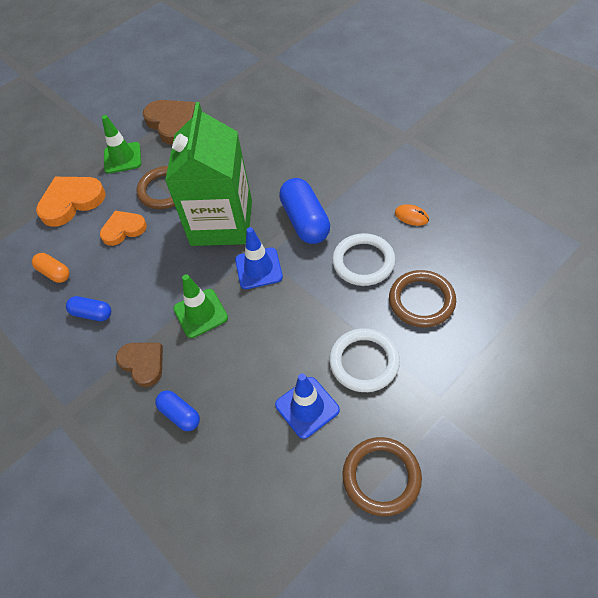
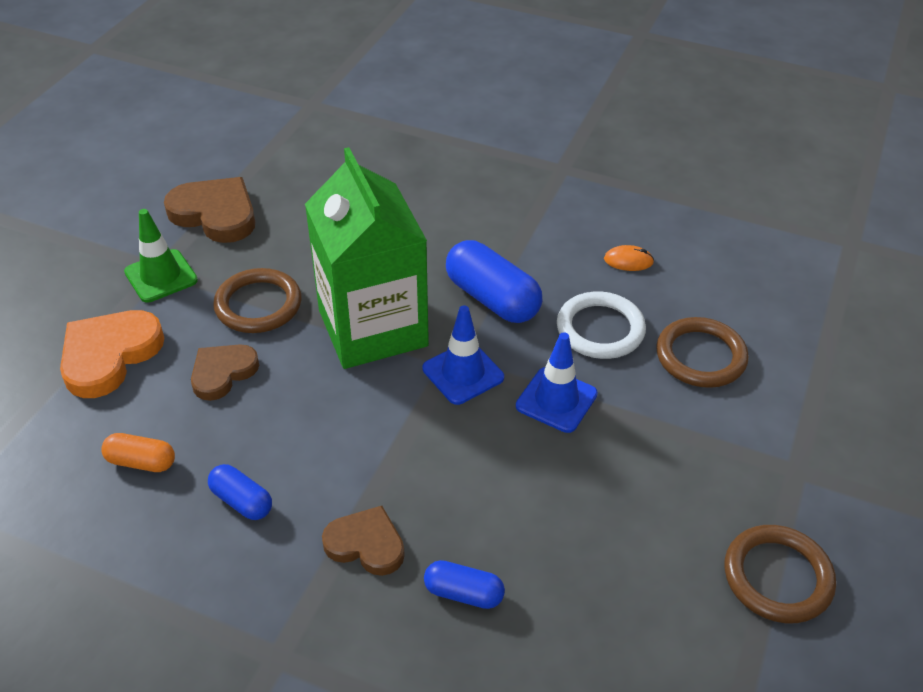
camera: 30 degrees left, 10 degrees down
blue capsule [66,296,111,321] -> blue capsule turned 45 degrees clockwise [208,464,272,520]
orange heart [100,211,147,246] -> brown heart [191,344,259,401]
green traffic cone [173,274,228,338] -> none
blue traffic cone [275,373,340,439] -> blue traffic cone moved to [516,332,598,433]
white ring [329,328,400,392] -> none

